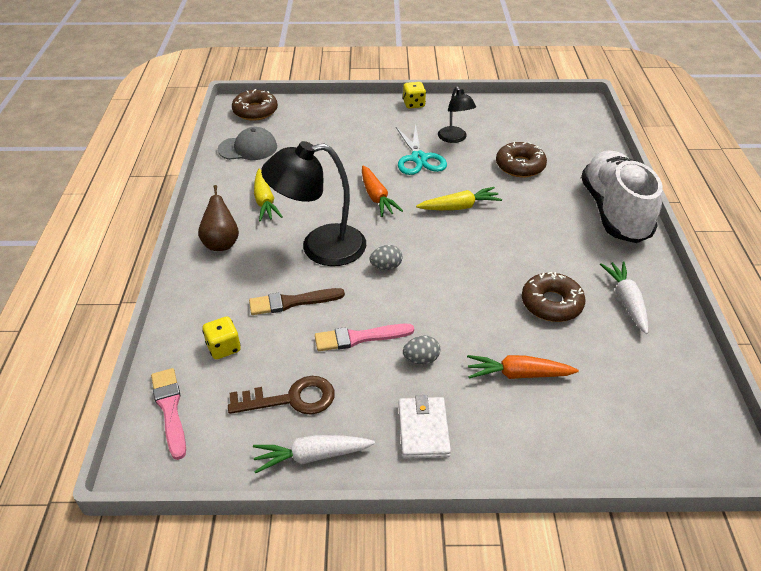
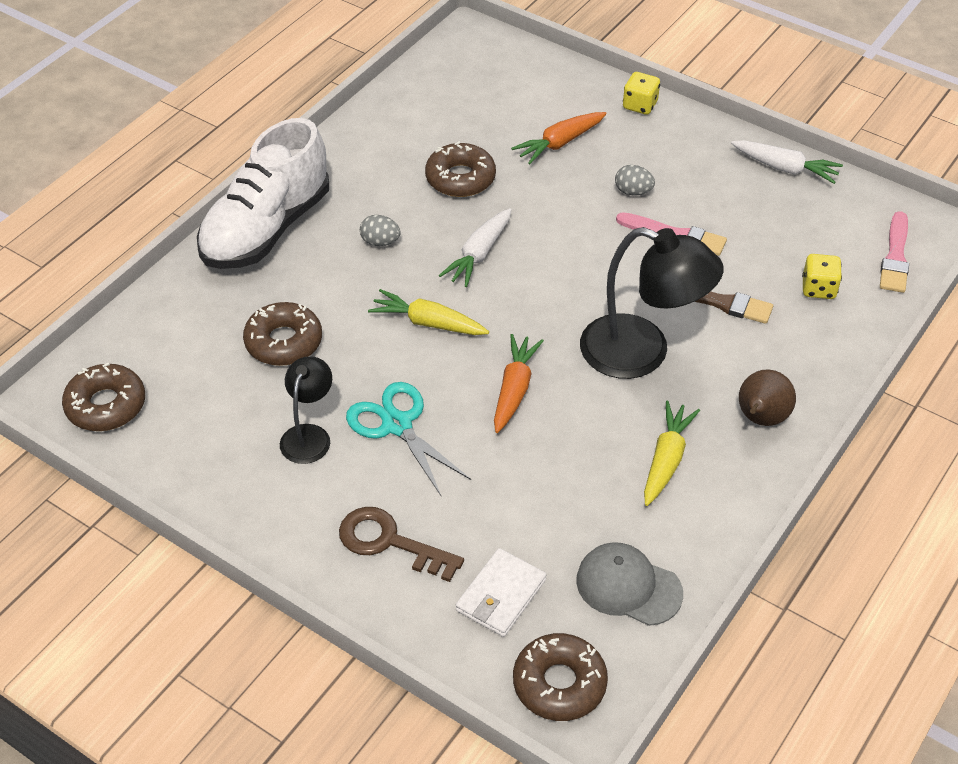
camera: 145 degrees left, 5 degrees up
brown key [228,376,335,415] -> brown key moved to [339,507,464,582]
grey egg [370,245,403,270] -> grey egg moved to [360,215,401,246]
turquoise scissors [396,123,447,175] -> turquoise scissors turned 60 degrees counterclockwise [346,382,471,496]
white wallet [398,395,451,459] -> white wallet moved to [456,548,547,637]
yellow dice [403,82,426,109] -> yellow dice moved to [623,72,660,115]
orange carrot [467,355,579,379] -> orange carrot turned 105 degrees clockwise [511,112,606,164]
white carrot [600,261,648,334] -> white carrot moved to [439,208,512,287]
none -> brown donut [62,362,145,431]

